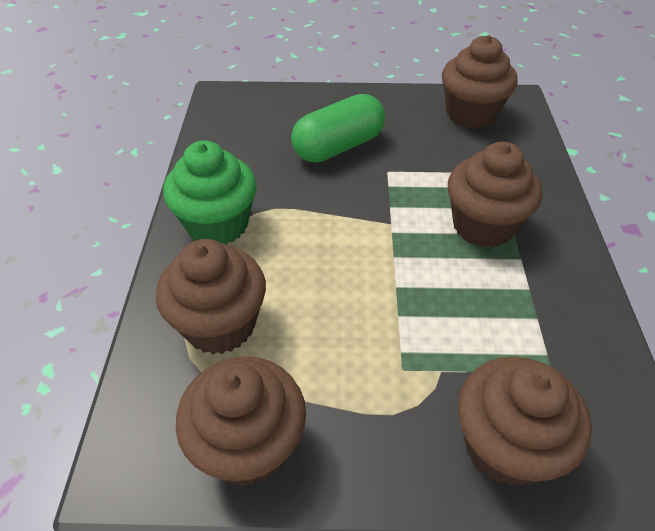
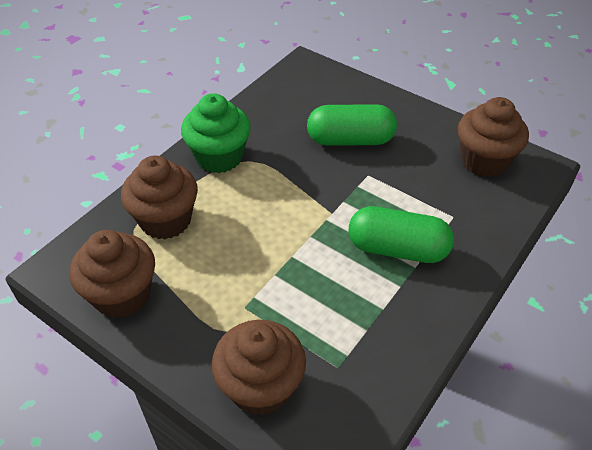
camera: 35 degrees right, 0 degrees up
brown cupcake [448,142,542,248] -> green capsule [349,206,454,263]

